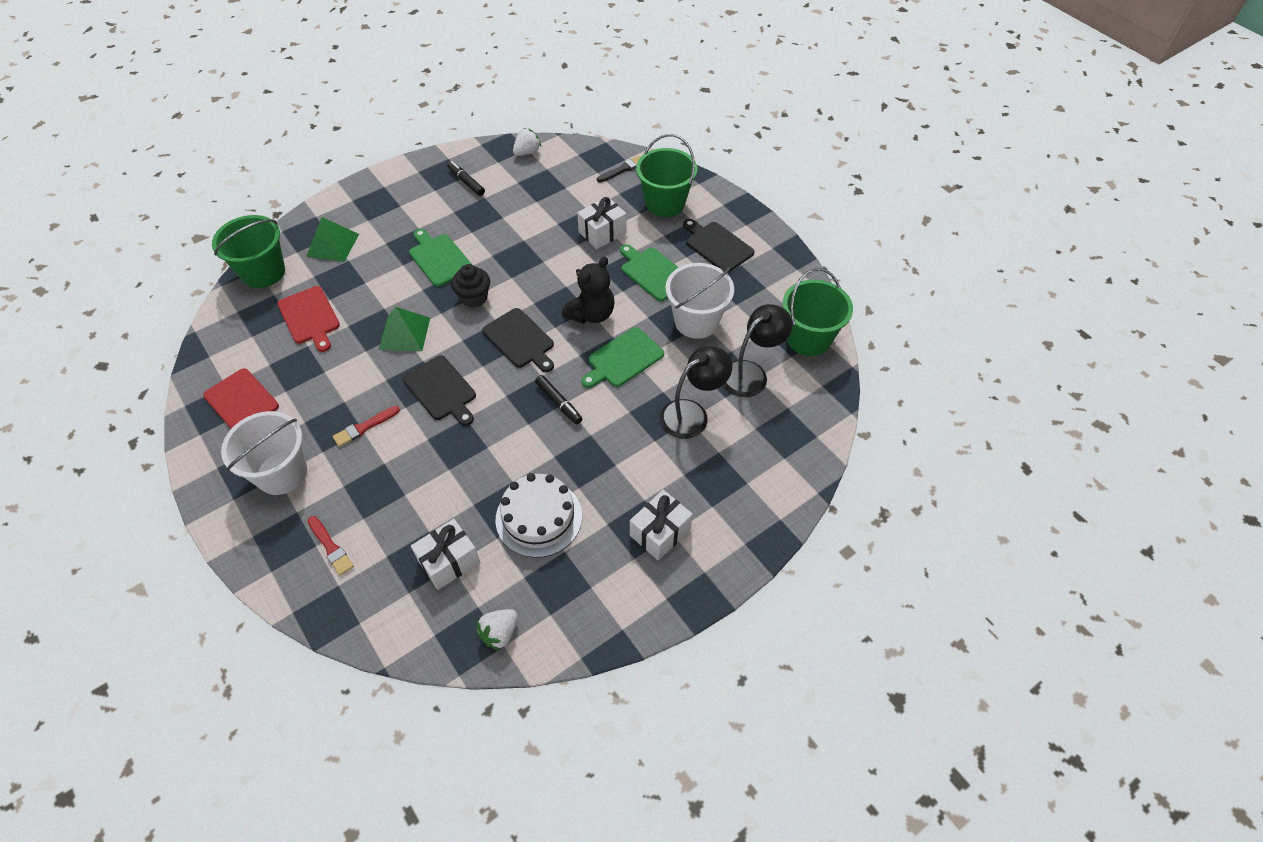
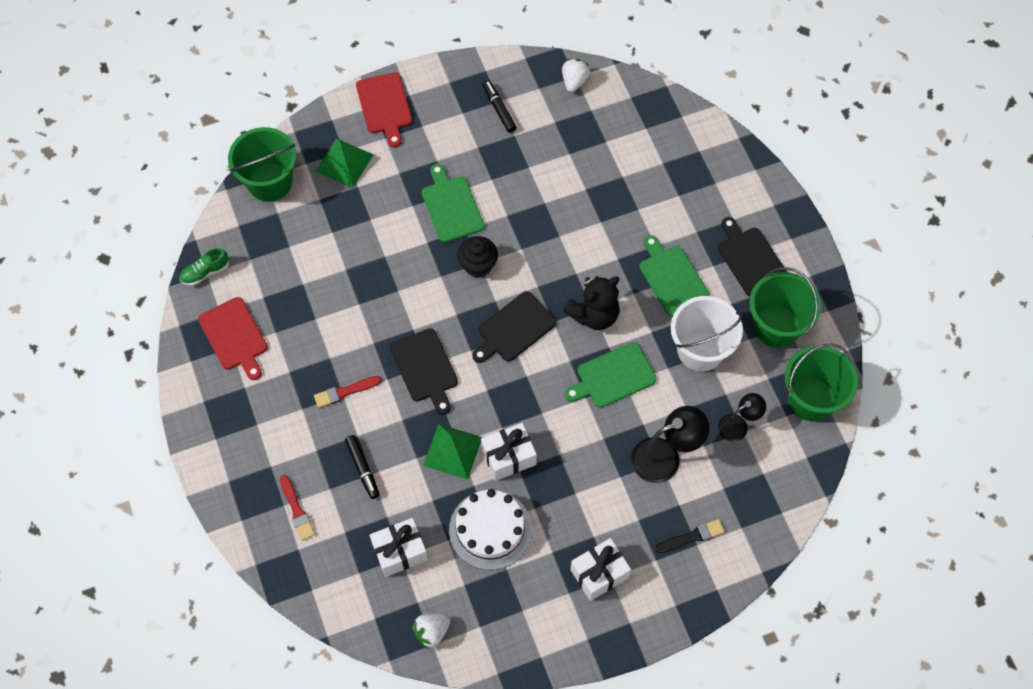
camera: 15 degrees right, 10 degrees up
white bucket [221,411,307,495] -> none
red cutting board [277,286,340,352] -> red cutting board moved to [356,72,412,147]
green pyramid [379,307,430,351] -> green pyramid moved to [423,424,483,480]
black cutting board [482,308,554,372] -> black cutting board turned 75 degrees clockwise [472,291,556,363]
white strawberry [513,128,541,156] -> white strawberry turned 45 degrees counterclockwise [562,59,590,92]
black marker [535,375,582,424] -> black marker moved to [345,435,380,499]
white gift [577,197,626,249] -> white gift moved to [481,423,537,481]
black brush [597,155,641,183] -> black brush moved to [655,519,725,553]
green bucket [636,134,697,217] -> green bucket moved to [749,267,821,348]
black lamp [723,304,792,397] -> black lamp [718,393,766,442], size x0.61
none -> green shoe [180,248,229,286]

